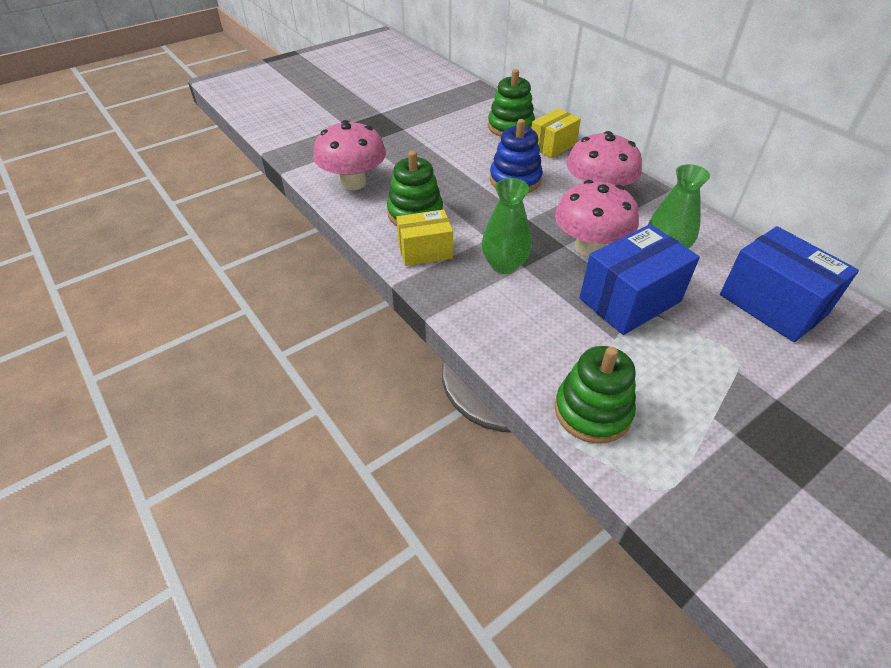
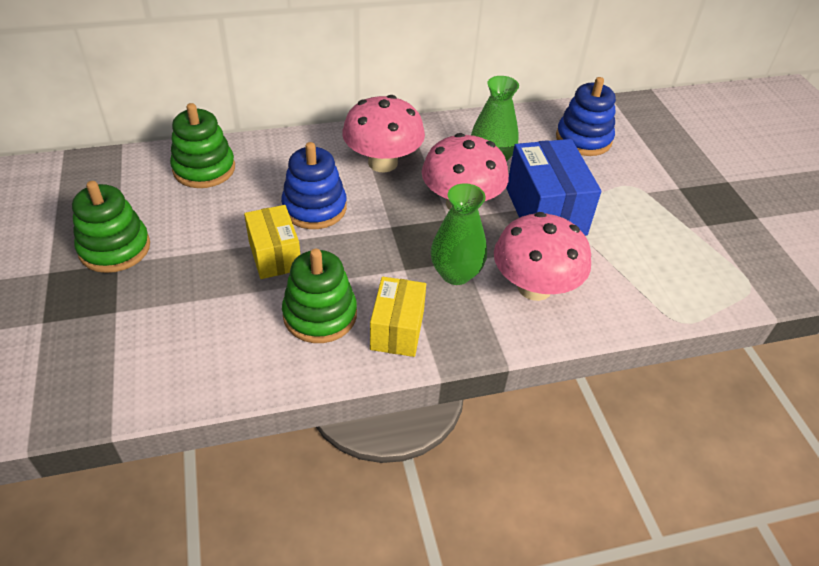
camera: 70 degrees left, 0 degrees up
pink mushroom [313,120,386,190] -> pink mushroom moved to [494,212,591,301]
yellow box [531,108,581,158] -> yellow box moved to [244,205,300,279]
green stacking toy [555,346,636,444] -> green stacking toy moved to [72,181,150,273]
blue box [720,226,859,342] -> blue stacking toy [556,77,616,156]

